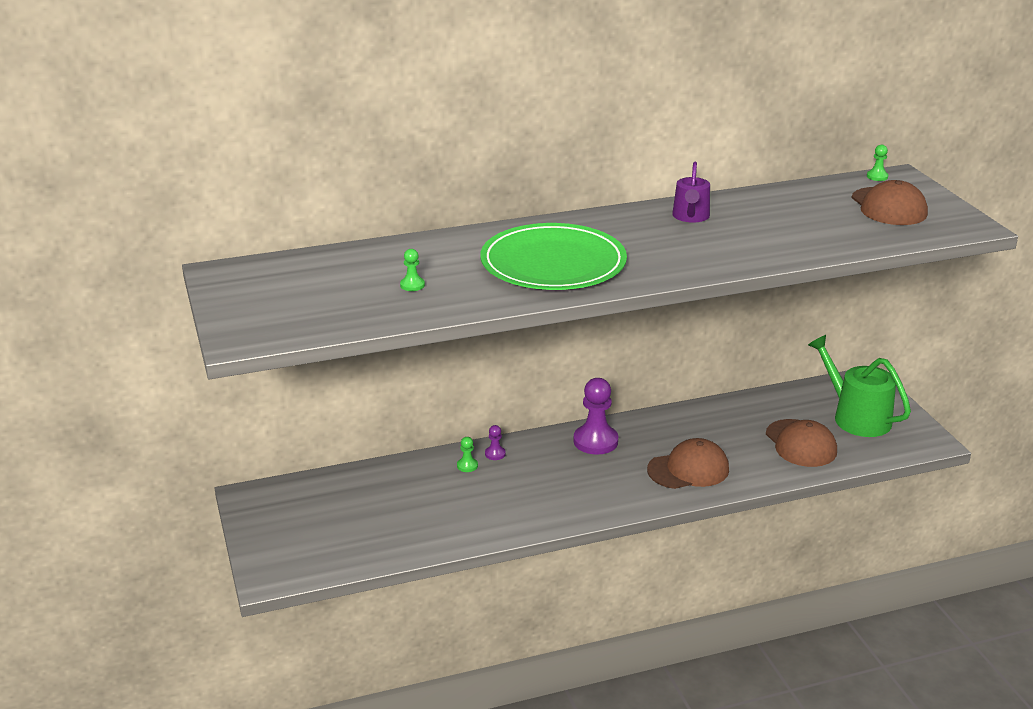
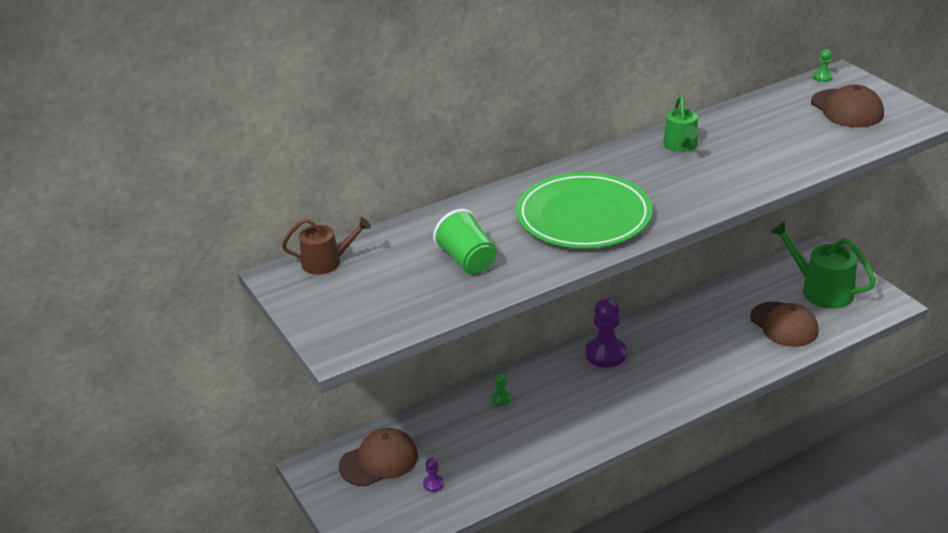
camera: 10 degrees left, 5 degrees up
green pawn [400,249,425,291] -> green cup [433,209,497,274]
purple pawn [485,425,506,460] -> purple pawn moved to [423,458,444,492]
brown cap [647,438,729,489] -> brown cap moved to [339,428,418,486]
purple watering can [672,162,710,223] -> green watering can [663,96,698,152]
none -> brown watering can [282,217,371,275]

